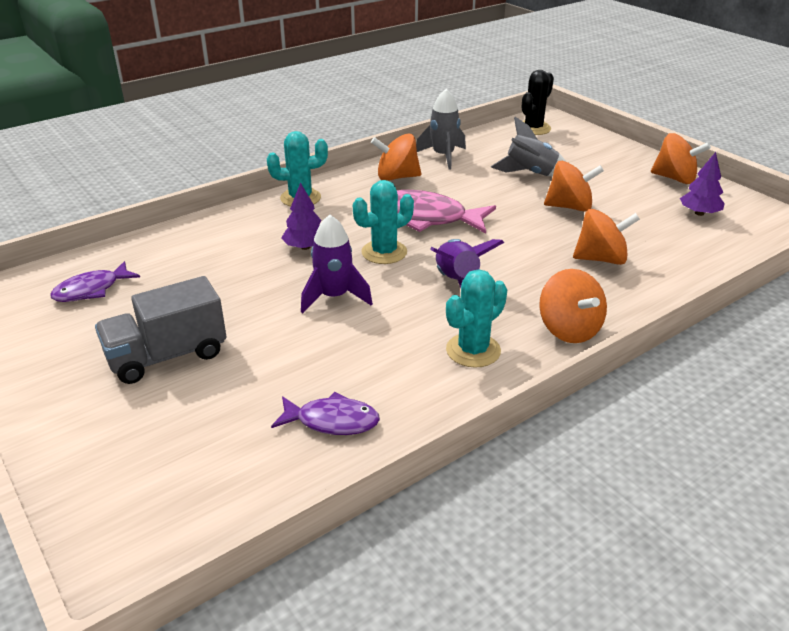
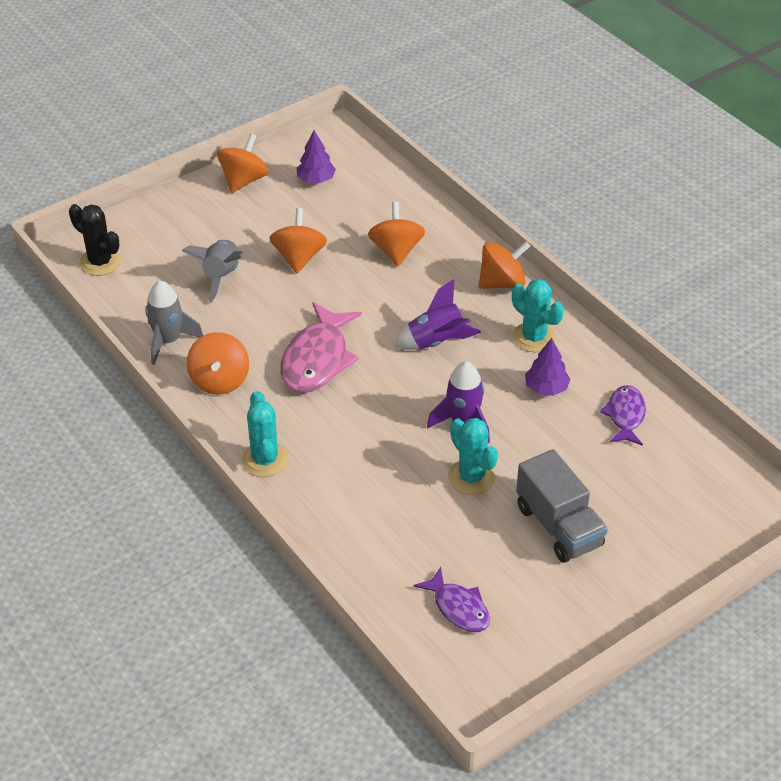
camera: 90 degrees left, 10 degrees up
purple tree [281,183,322,250] -> purple tree moved to [525,338,570,396]
turquoise cactus [353,180,414,264] -> turquoise cactus moved to [448,418,498,495]

